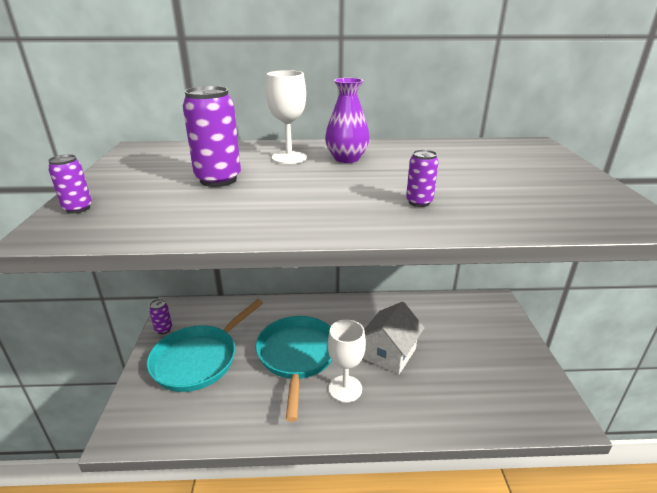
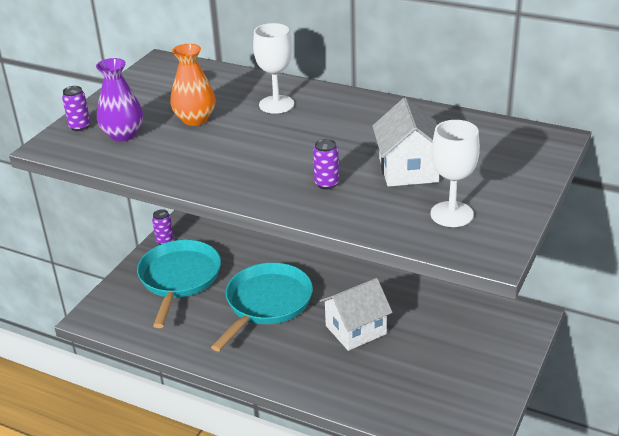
camera: 30 degrees right, 5 degrees up
turquoise pan [147,299,263,392] -> turquoise pan turned 120 degrees clockwise [137,240,221,328]
purple can [183,86,241,187] -> orange vase [170,44,216,126]
purple vase [325,78,370,163] -> purple vase moved to [96,58,143,142]
white goblet [328,319,366,403] -> white goblet moved to [430,120,480,227]
none -> white house [373,98,439,187]

